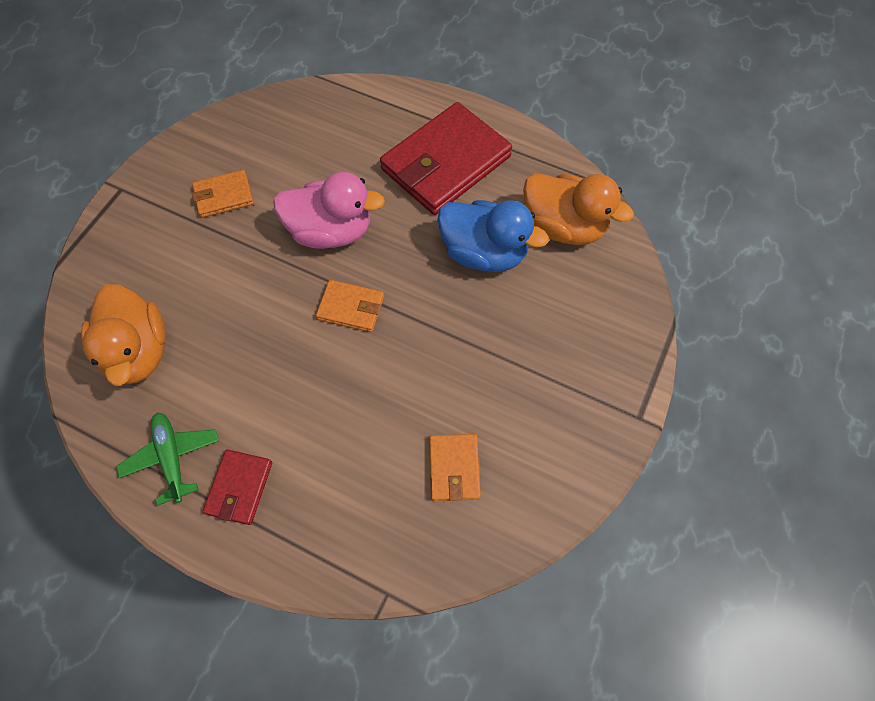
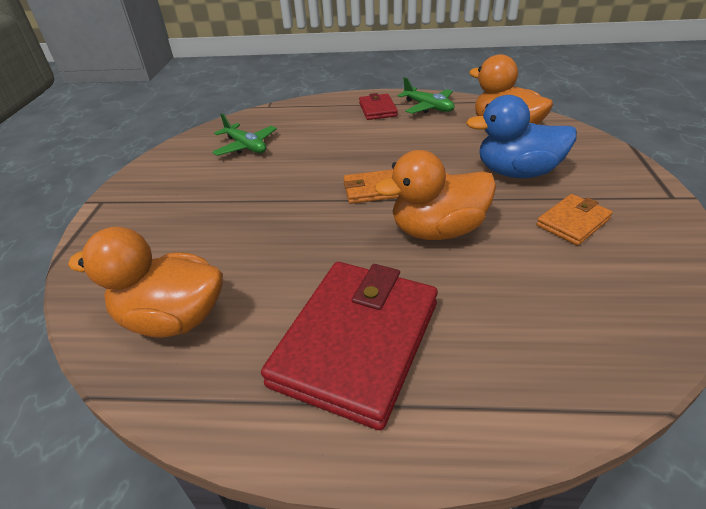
camera: 160 degrees right, 25 degrees down
pink duck [273,172,385,249] -> orange duck [375,150,496,240]
orange wallet [429,434,481,501] -> green plane [212,113,277,156]
blue duck [437,200,549,272] -> blue duck moved to [466,95,577,178]

